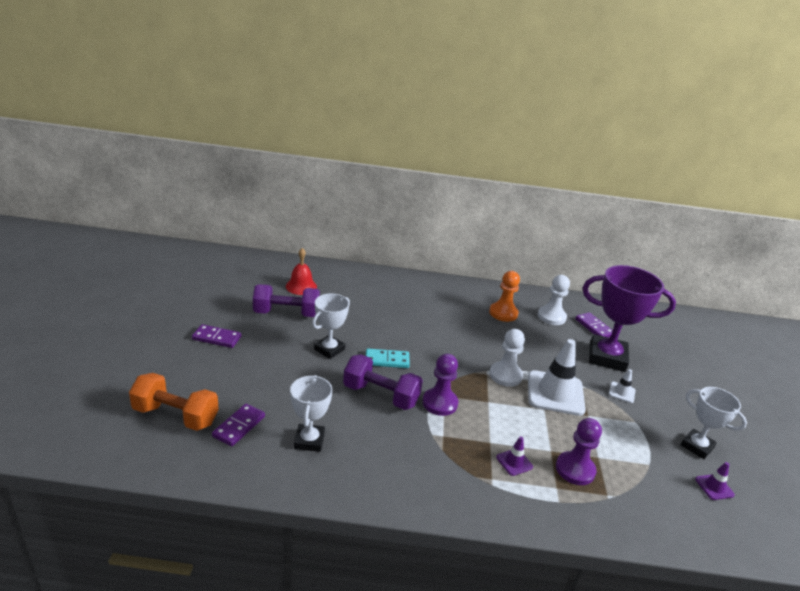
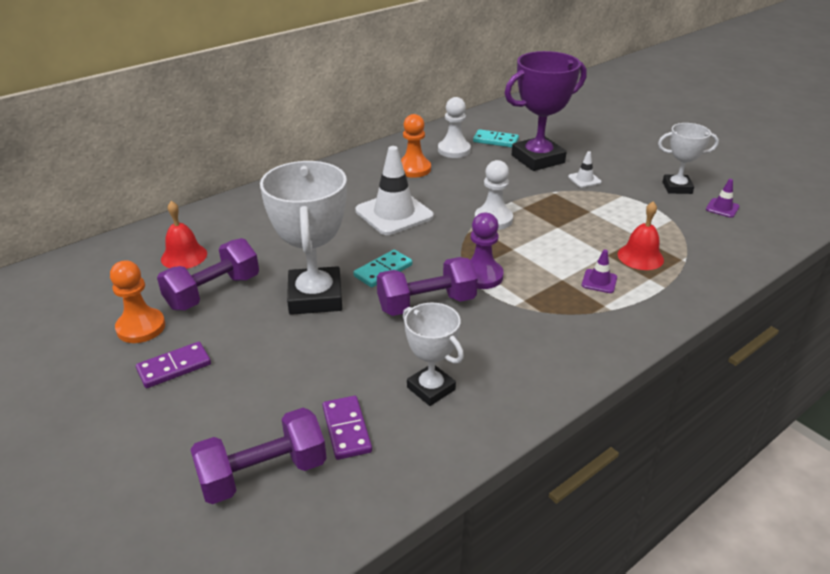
camera: 40 degrees left, 5 degrees up
orange dumbbell [129,373,219,431] -> purple dumbbell [190,408,326,504]
white trophy [312,293,350,359] -> white trophy [260,161,347,315], size x1.71
white traffic cone [528,339,586,416] -> white traffic cone moved to [355,146,434,235]
purple pawn [556,418,602,485] -> red bell [618,201,664,270]
purple domino [575,312,613,338] -> turquoise domino [473,129,519,148]
none -> orange pawn [110,260,165,343]

